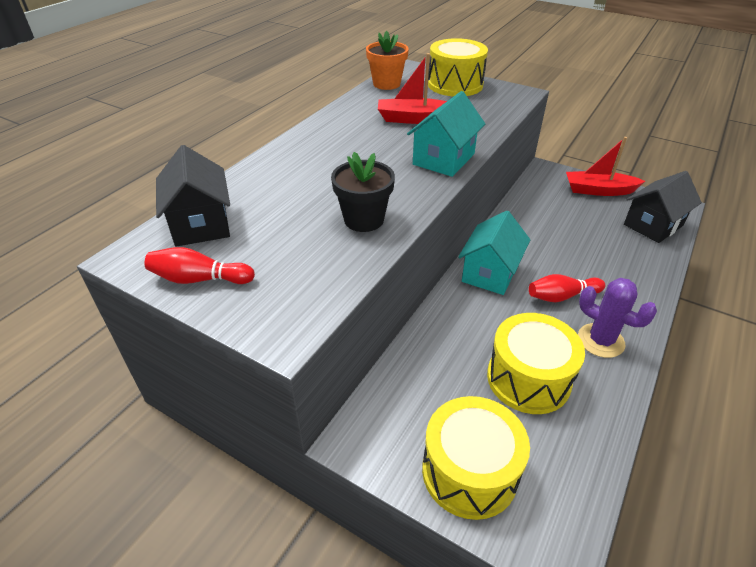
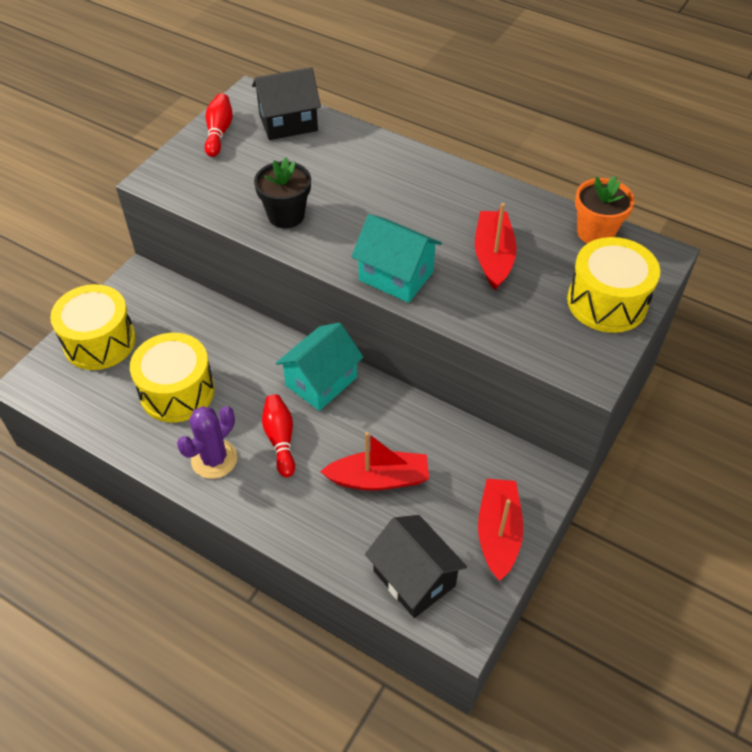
camera: 90 degrees right, 10 degrees up
turquoise house [458,211,530,295] -> turquoise house turned 75 degrees counterclockwise [276,322,364,411]
none -> red boat [320,432,429,491]

